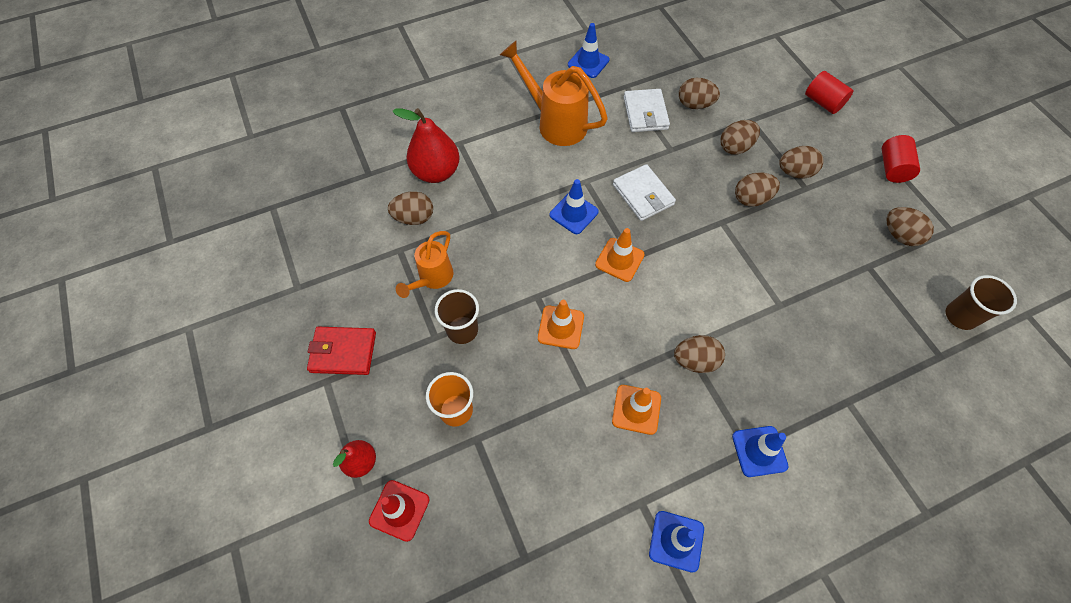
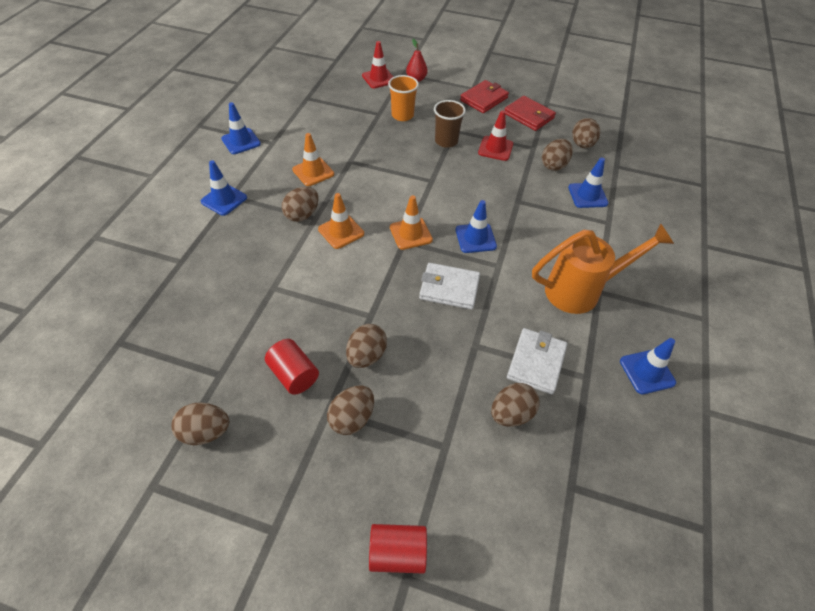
camera: 130 degrees right, 10 degrees down
red pear [392,108,460,183] -> blue traffic cone [568,157,608,208]
orange watering can [396,231,453,298] -> red traffic cone [478,110,513,161]
orange traffic cone [538,300,584,349] -> orange traffic cone moved to [318,193,364,249]
white wallet [624,89,670,132] -> white wallet turned 75 degrees clockwise [507,328,567,394]
brown egg [720,120,760,155] -> brown egg moved to [572,118,600,148]
red cylinder [882,135,920,183] -> red cylinder moved to [265,339,319,395]
brown cup [946,275,1017,330] -> none
none -> red wallet [505,96,556,131]

